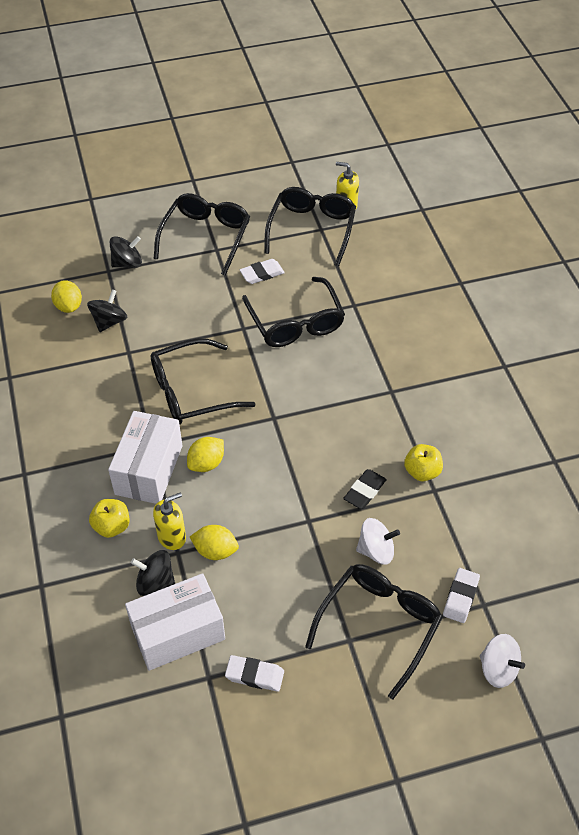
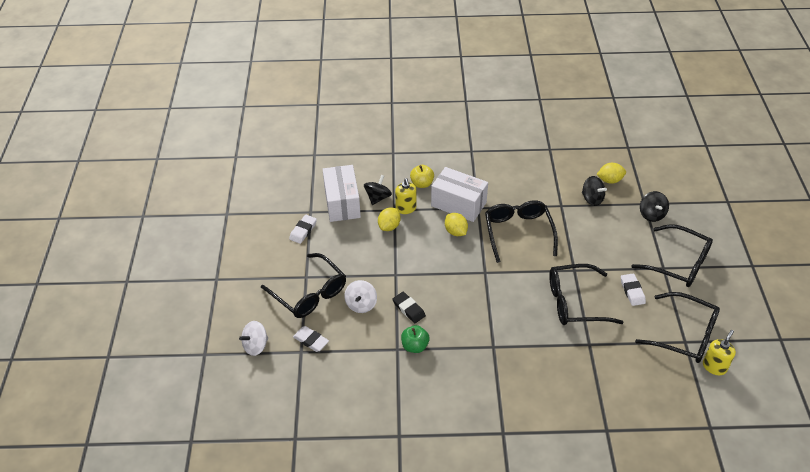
camera: 105 degrees right, 5 degrees down
yellow apple [404,444,443,481] -> green apple [401,325,430,353]

